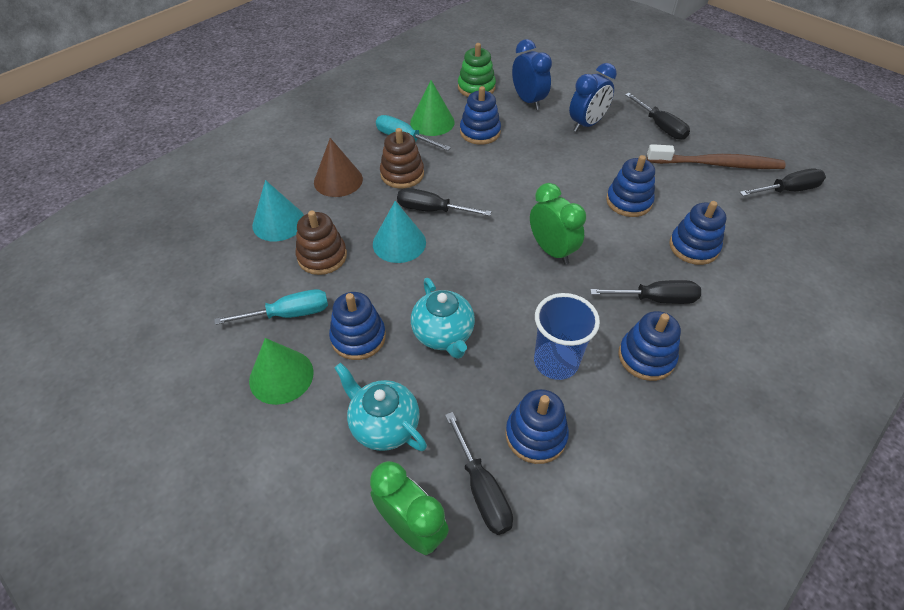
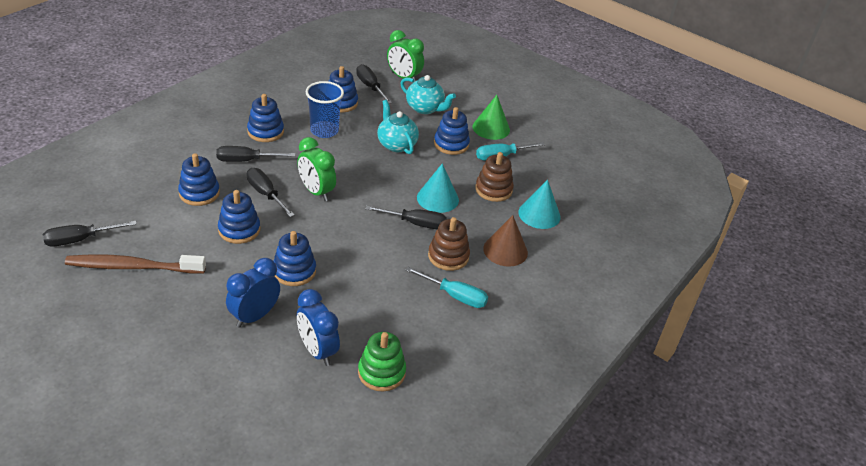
camera: 170 degrees right, 10 degrees down
green cone [410,80,455,136] -> none
blue stacking toy [460,86,501,145] -> blue stacking toy moved to [274,231,316,286]
black screwdriver [625,93,690,140] -> black screwdriver moved to [247,168,294,217]

